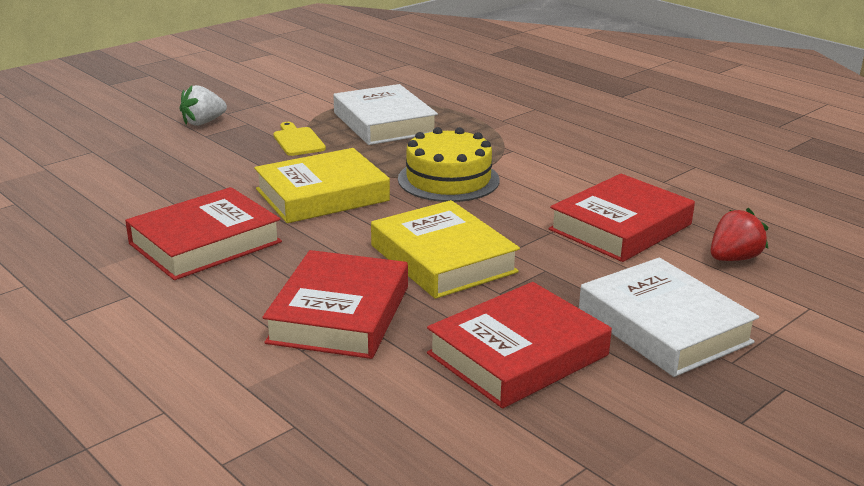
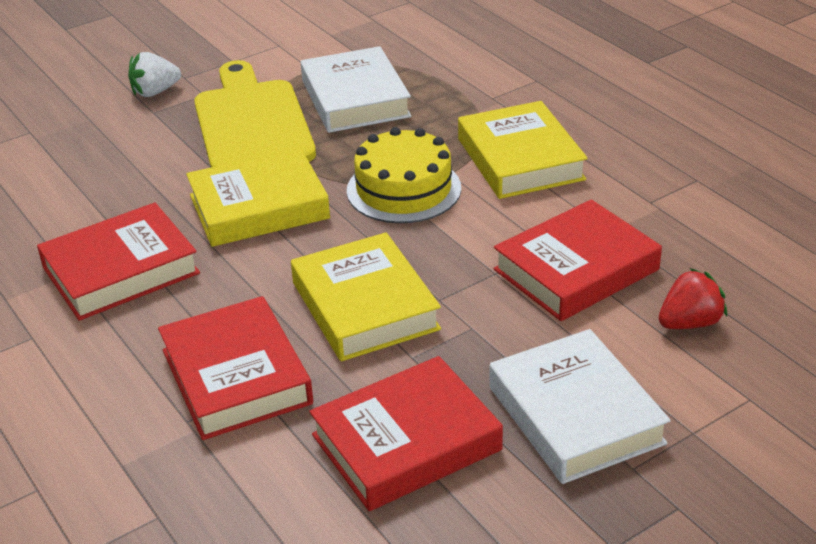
camera: 10 degrees right, 10 degrees up
red book [262,250,408,359] -> red book turned 45 degrees counterclockwise [158,296,313,440]
yellow cutting board [273,122,326,156] -> yellow cutting board [194,60,316,167], size x2.27
none -> yellow book [458,101,588,199]

